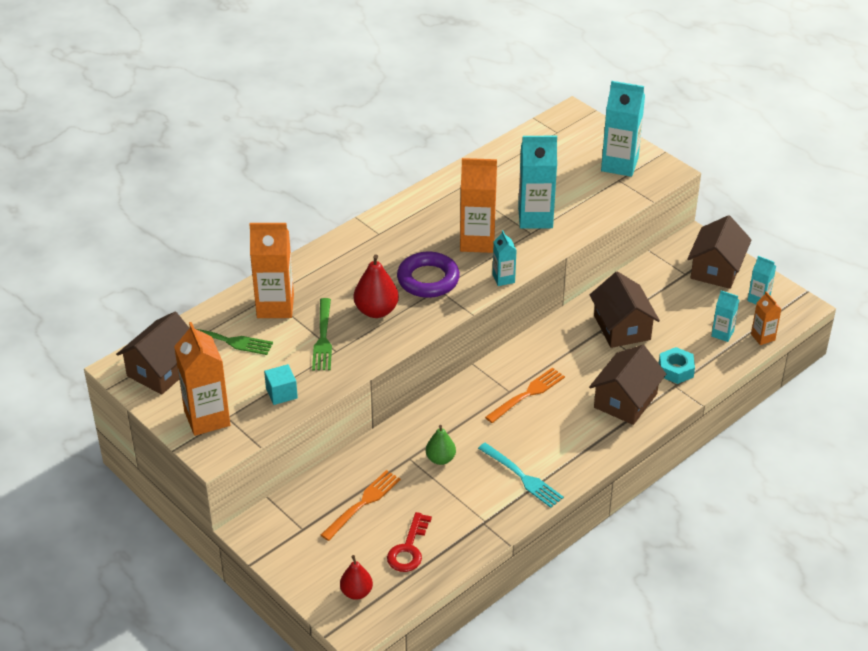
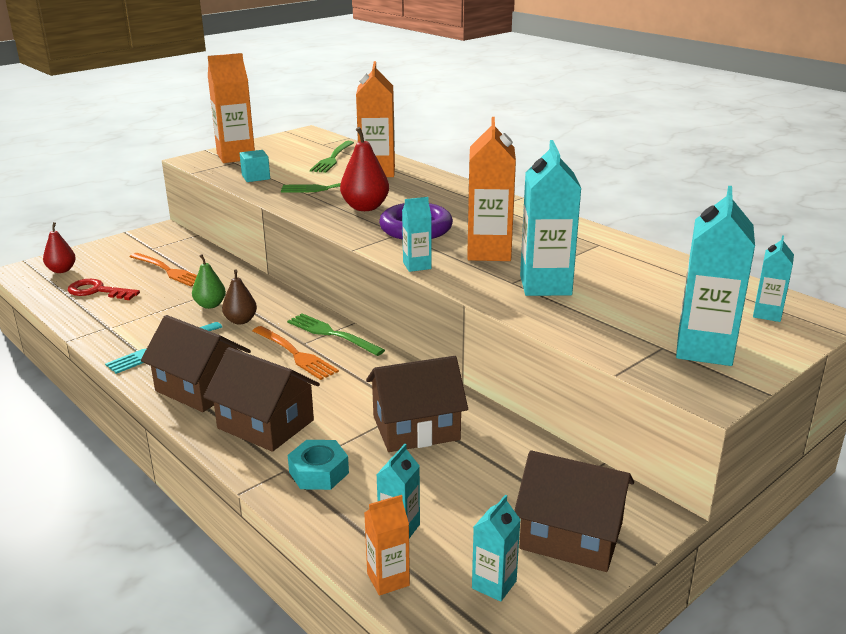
camera: 90 degrees right, 15 degrees down
brown house [116,312,189,395] -> brown house moved to [141,315,251,412]
none -> brown pear [222,270,257,325]
none -> green fork [287,313,385,356]
none -> turquoise carton [753,235,794,322]

